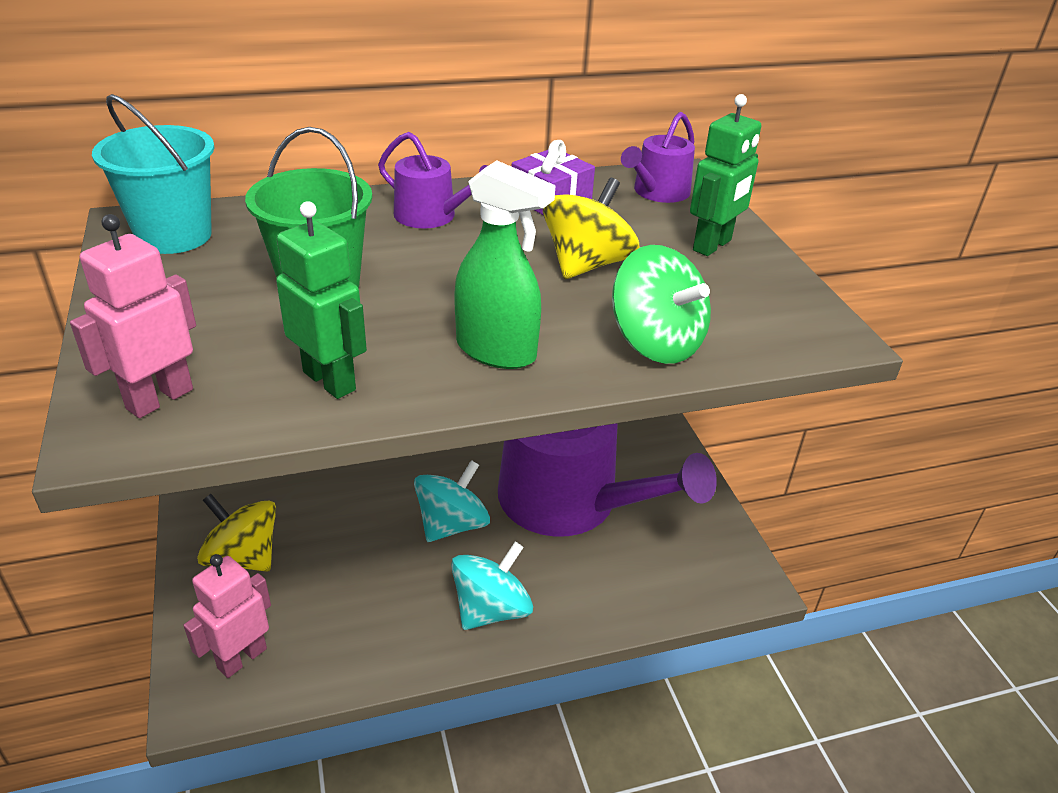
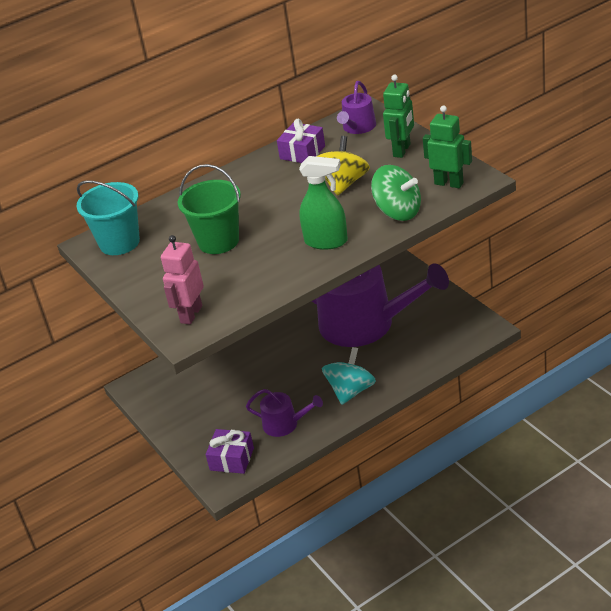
camera: 10 degrees left, 0 degrees up
pink robot [183,554,271,678] -> purple gift [206,429,254,474]
yellow spinning top [197,494,276,572] -> none
green robot [276,201,367,399] -> green robot moved to [423,105,472,188]
purple watering can [378,132,487,228] -> purple watering can moved to [246,389,323,437]
turquoise spinning top [414,460,490,542] -> none

